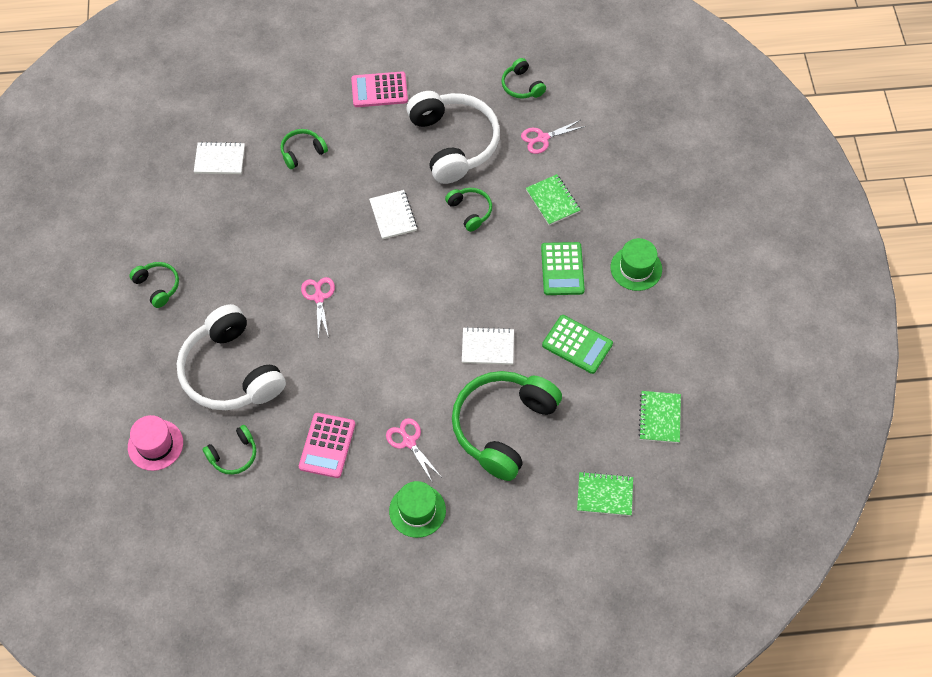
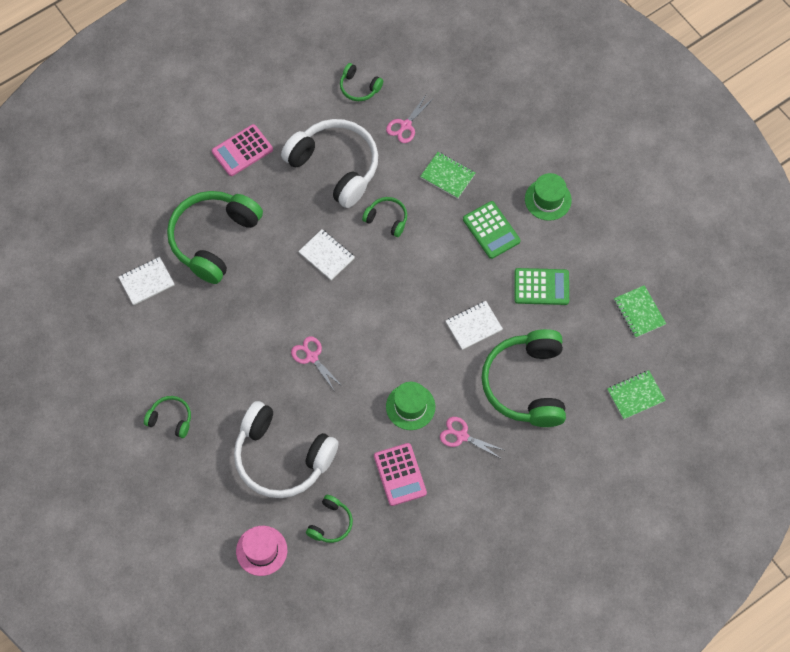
camera: 30 degrees left, 5 degrees up
green headphones [280,129,328,169] -> green headphones [167,191,263,284], size x2.16
green hat [389,481,446,538] -> green hat moved to [386,382,435,430]

